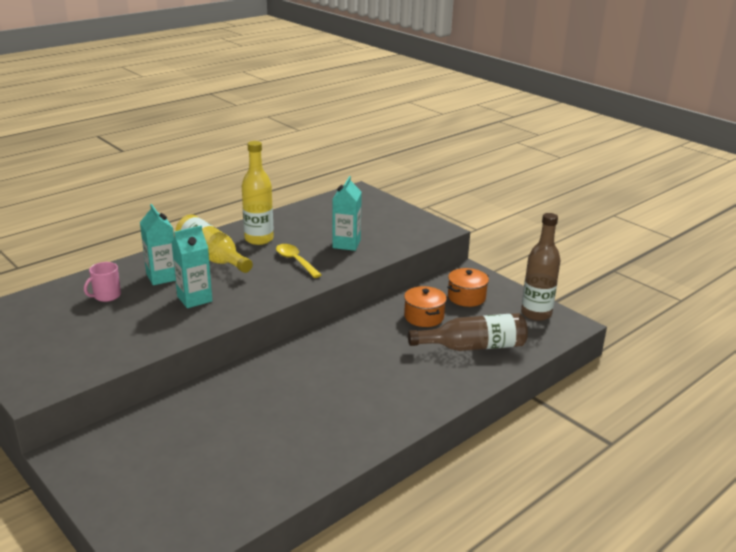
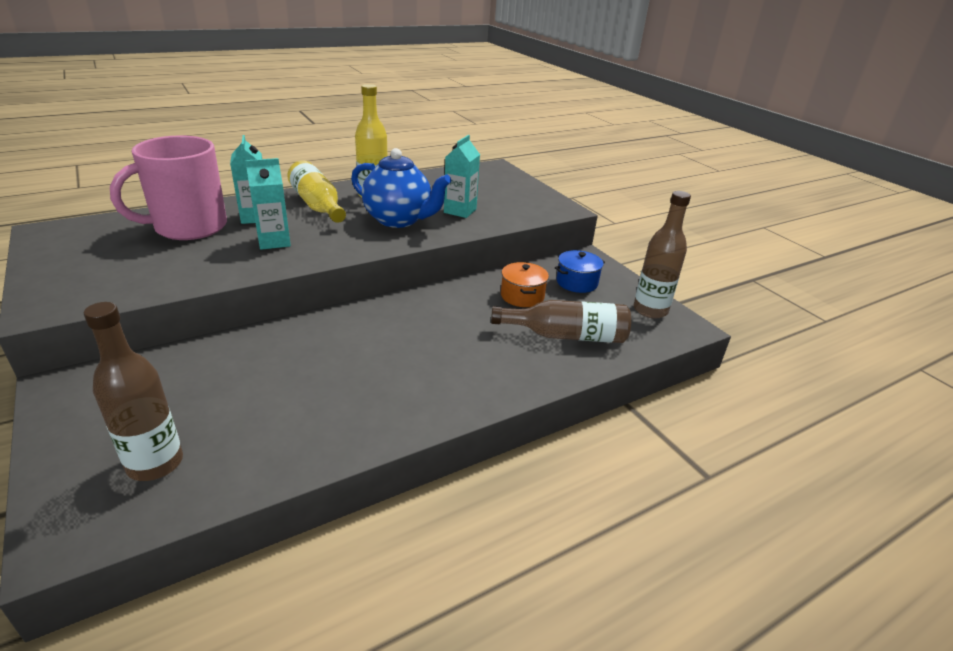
camera: 10 degrees right, 5 degrees up
pink mug [84,262,121,302] -> pink mug [110,135,227,240], size x2.45
yellow spoon [276,244,321,278] -> blue teapot [351,148,451,228]
orange pot [447,268,489,307] -> blue pot [555,250,605,293]
none -> brown bottle [84,302,183,481]

